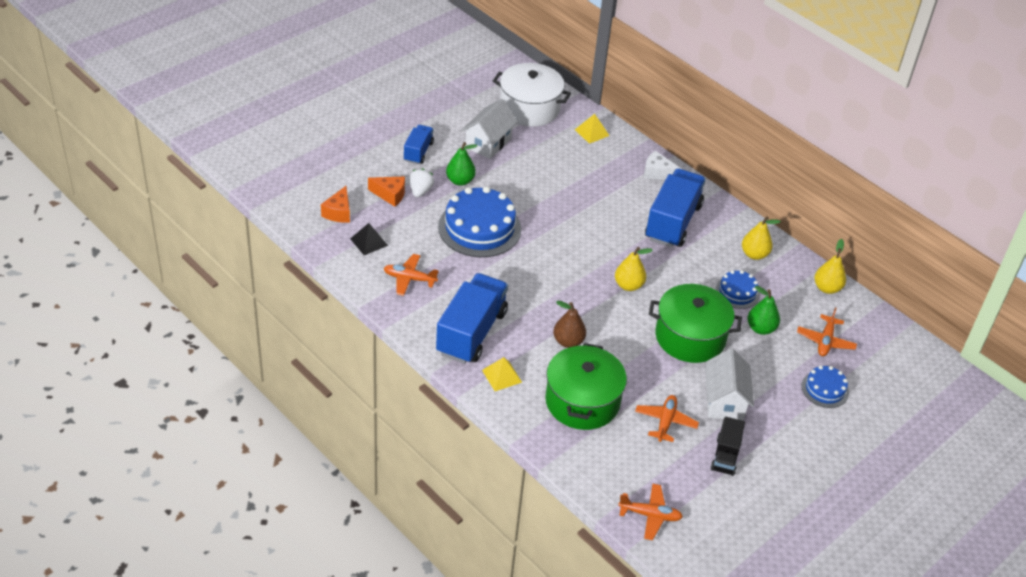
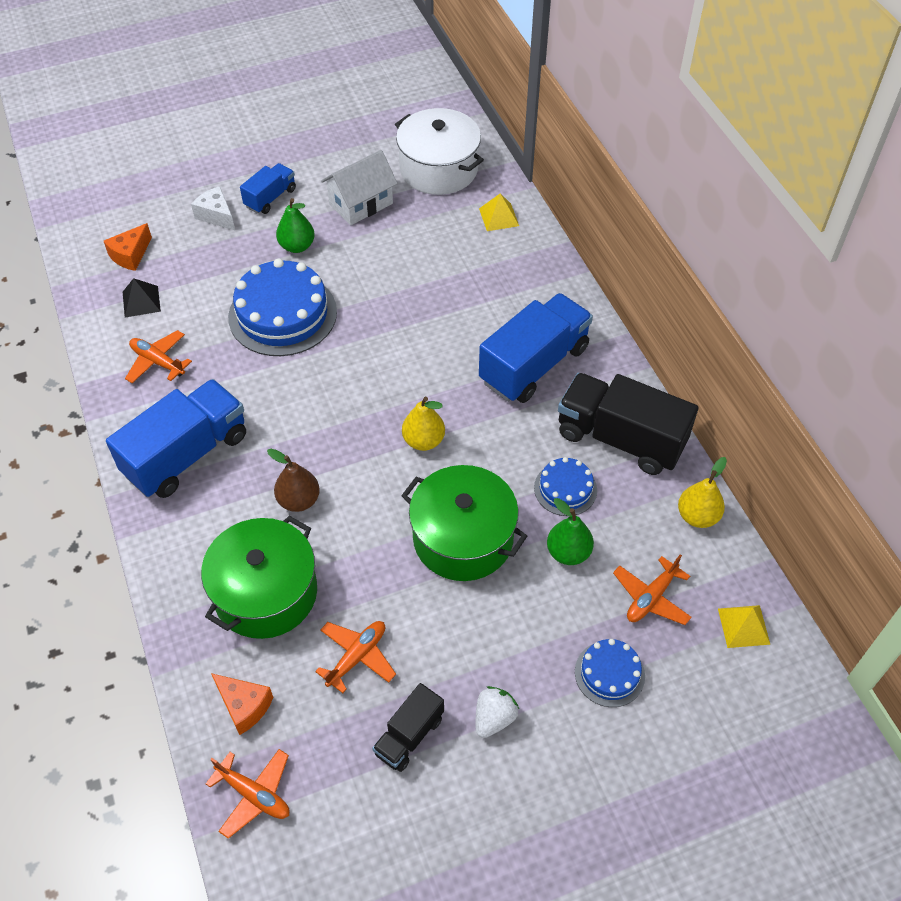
camera: 25 degrees right, 10 degrees up
orange cheese [368,177,405,207] -> orange cheese moved to [211,673,273,735]
white strawberry [409,169,434,198] -> white strawberry moved to [475,686,519,738]
yellow pyramid [482,357,522,391] -> yellow pyramid moved to [718,605,771,648]
white cheese [644,151,681,180] -> white cheese moved to [191,186,235,230]
white house [705,348,754,421] -> none
yellow pear [742,217,781,260] -> black truck [558,373,698,475]

